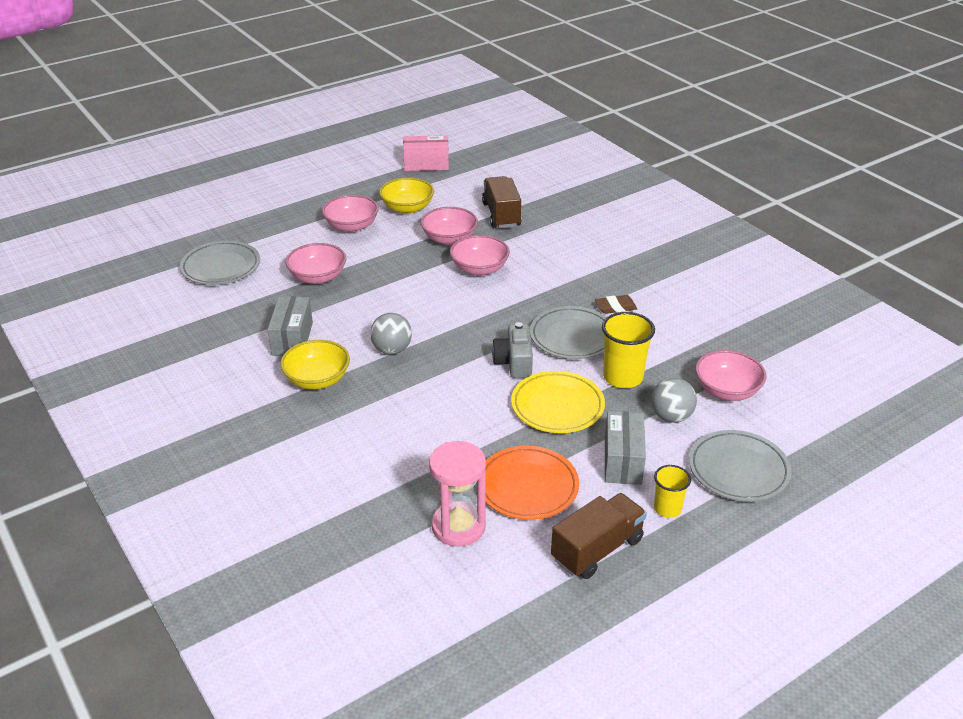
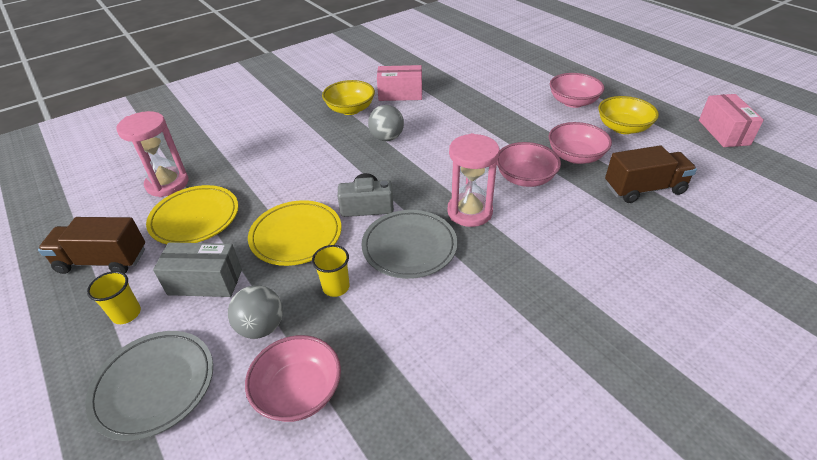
camera: 90 degrees right, 5 degrees up
grey plate [180,241,260,285] -> none
grey box [267,296,313,356] -> pink box [377,65,422,101]
pink bowl [285,243,346,284] -> none
orange plate [485,446,579,520] -> yellow plate [146,185,238,244]
brown truck [551,493,647,579] -> brown truck turned 135 degrees clockwise [38,217,145,274]
brown eraser [595,295,637,314] -> none
yellow cup [602,312,655,388] -> yellow cup [312,245,350,297], size x0.61
none -> pink hourglass [447,133,500,227]

